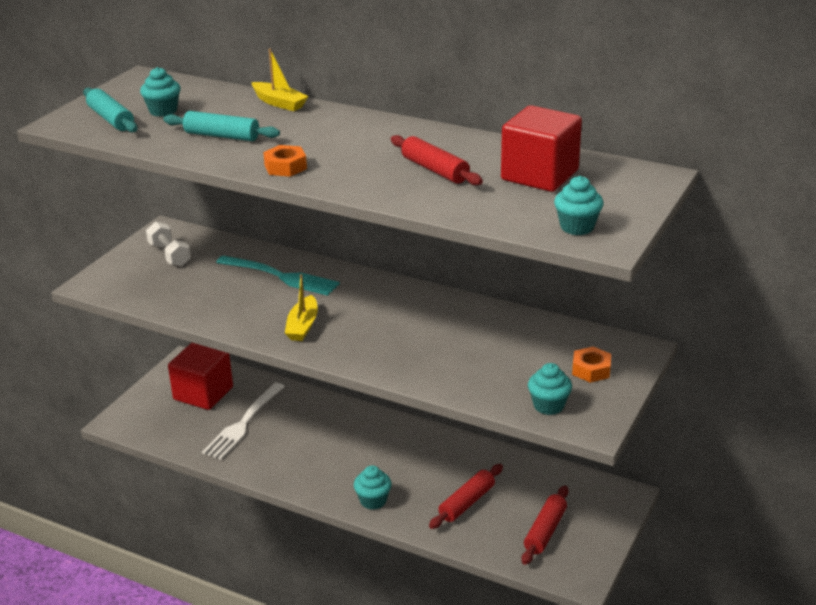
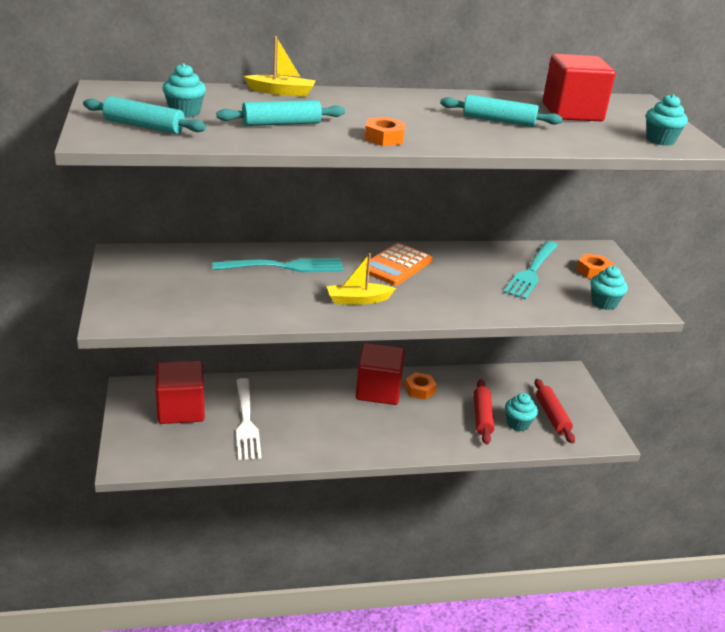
camera: 40 degrees left, 0 degrees up
white dumbbell [146,221,191,266] -> none
yellow boat [285,274,318,341] -> yellow boat turned 105 degrees clockwise [327,253,396,305]
turquoise cupcake [354,465,392,510] -> turquoise cupcake moved to [505,393,538,431]
red rolling pin [391,135,483,186] -> turquoise rolling pin [440,95,562,127]
none -> red cube [356,343,405,405]
none -> orange calculator [366,243,432,286]
none -> orange nut [404,372,437,400]
none -> turquoise fork [503,241,558,300]

